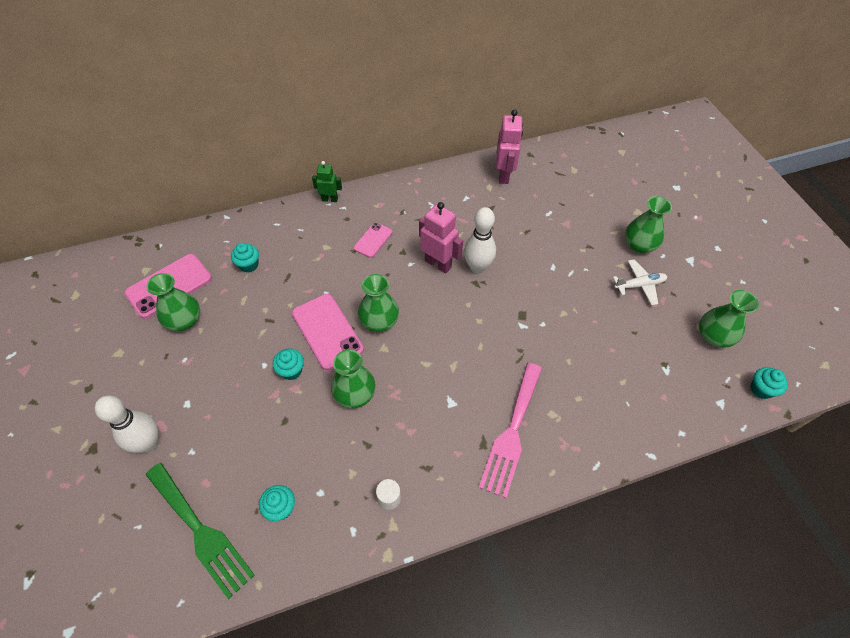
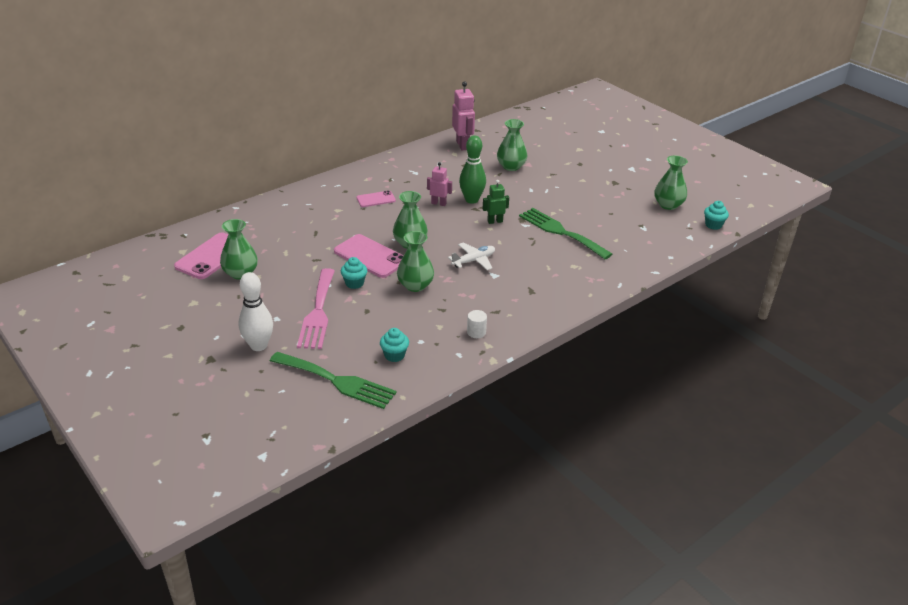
camera: 20 degrees left, 20 degrees down
turquoise cupcake [231,243,259,273] -> none
green robot [312,161,342,202] -> green robot moved to [483,180,509,224]
pink phone [354,222,392,258] -> pink phone turned 60 degrees clockwise [357,190,396,207]
pink robot [419,202,463,274] -> pink robot [427,162,452,206], size x0.62
white bowling pin [464,207,496,274] -> green bowling pin [459,135,486,204]
pink fork [479,363,542,498] -> pink fork moved to [297,268,335,349]
white plane [612,259,667,306] -> white plane moved to [448,242,495,270]
green vase [625,196,672,253] -> green vase moved to [497,119,527,171]
none -> green fork [519,208,612,259]

